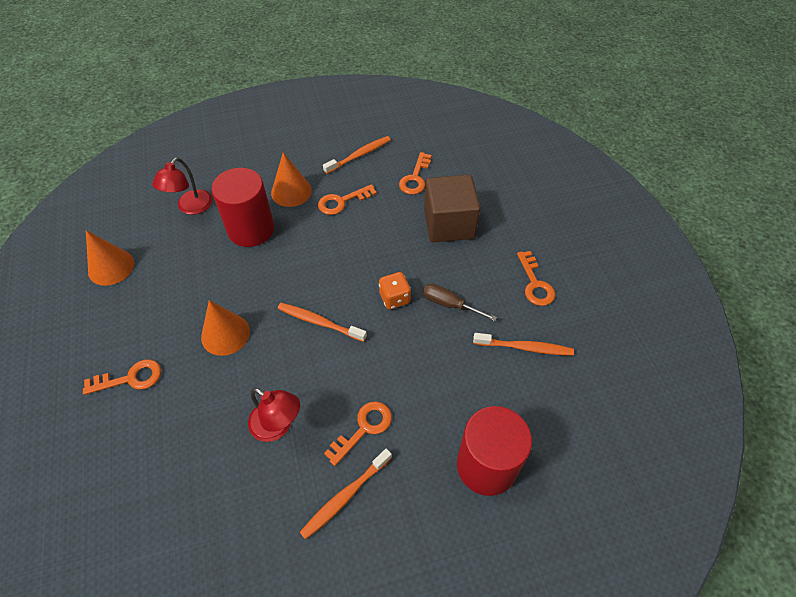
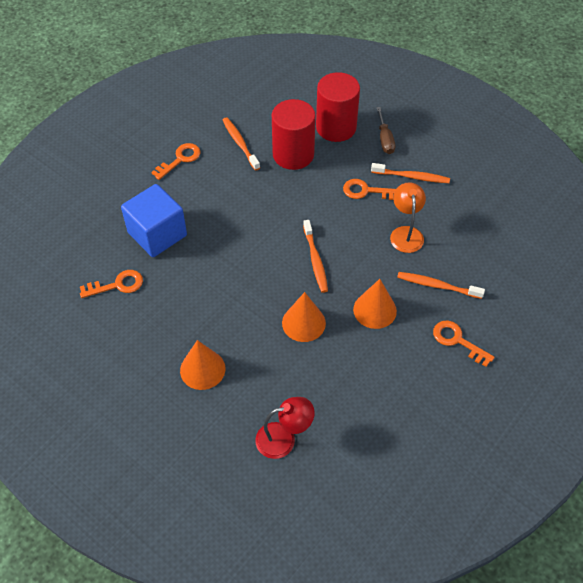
camera: 125 degrees left, 0 degrees up
orange cone [86,230,134,286] -> orange cone moved to [282,292,326,342]
red cylinder [212,168,274,247] -> red cylinder moved to [272,99,316,170]
red lamp [248,388,300,442] -> orange lamp [390,182,426,253]
orange key [318,184,377,215] -> none
orange toothbrush [323,136,391,174] -> orange toothbrush moved to [397,272,485,299]
orange dice [379,272,411,309] -> none
brown screwdriver [423,284,497,321] -> brown screwdriver moved to [376,107,395,154]
brown cube [424,175,480,242] -> blue cube [121,184,187,257]

